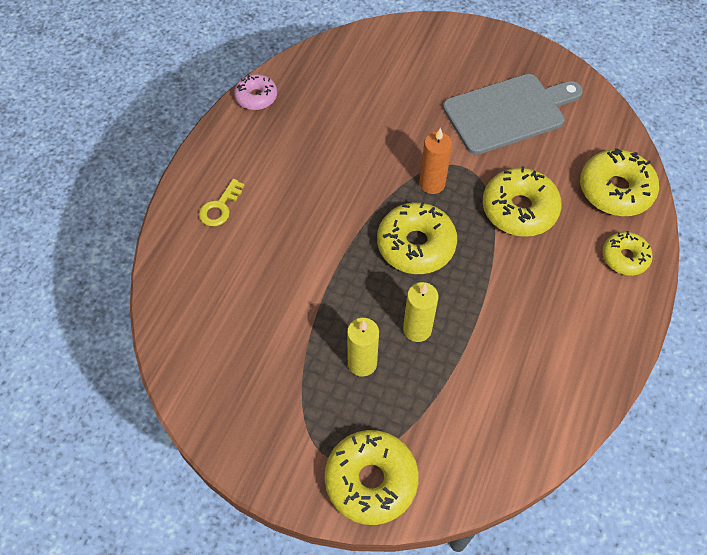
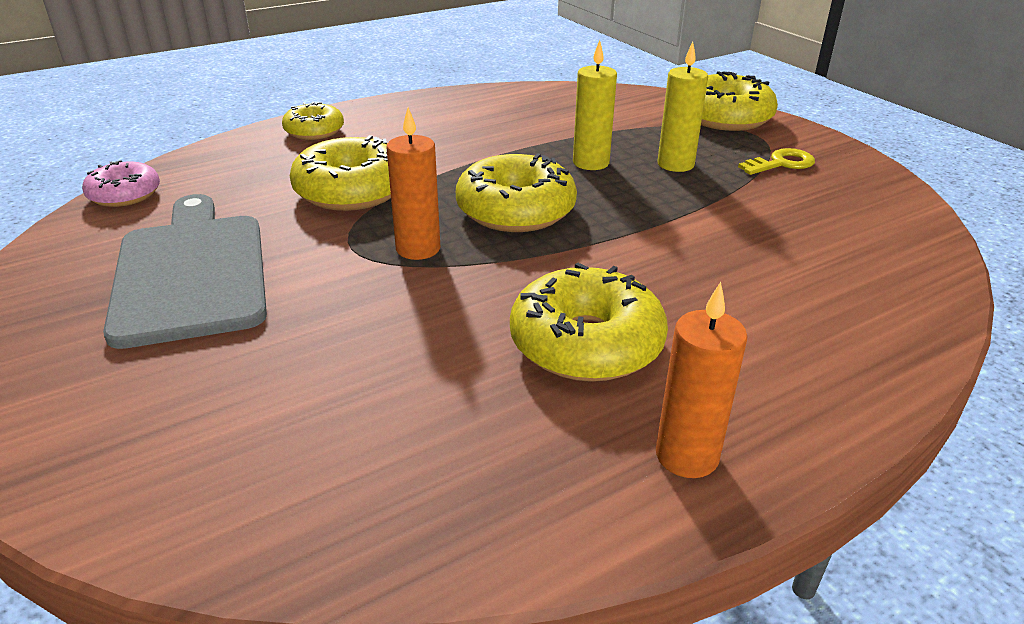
camera: 145 degrees left, 25 degrees down
yellow key [199,179,244,226] -> yellow key moved to [738,148,815,175]
pink donut [234,74,277,110] -> pink donut moved to [82,160,160,207]
grey cutting board [443,74,583,155] -> grey cutting board turned 60 degrees clockwise [103,194,267,349]
yellow donut [580,148,659,216] -> yellow donut moved to [510,263,668,382]
none -> orange candle [656,282,748,478]

